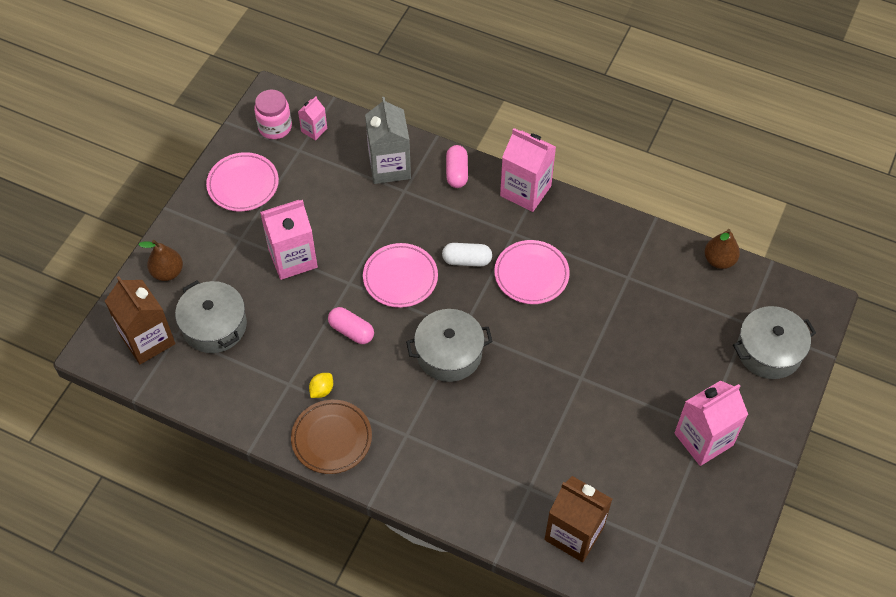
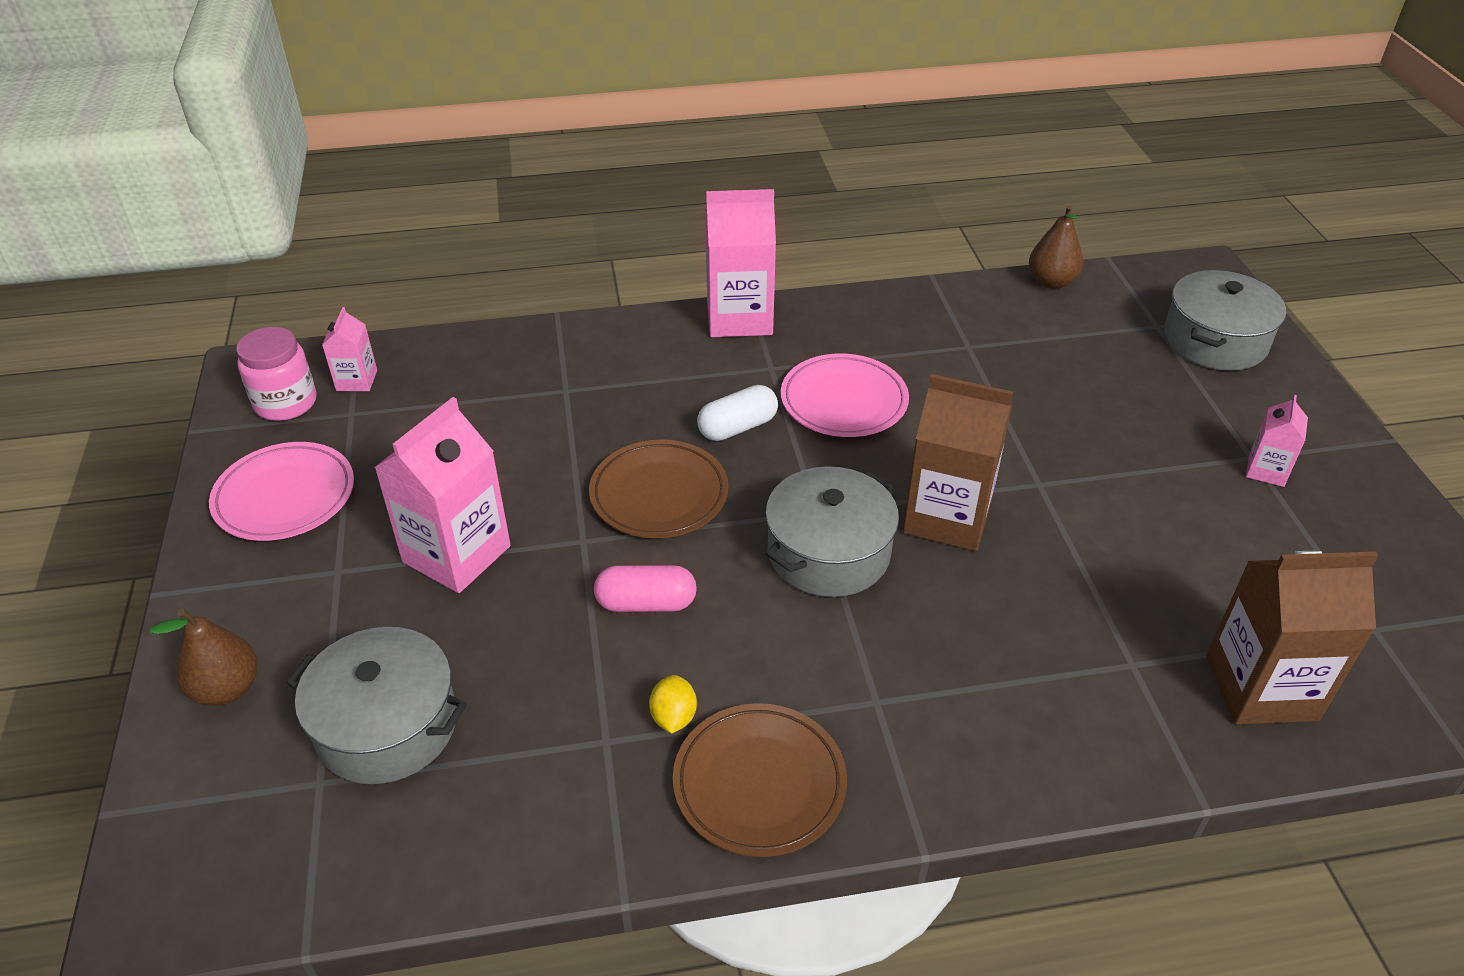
camera: 35 degrees left, 15 degrees down
brown carton [105,276,175,364] -> brown carton moved to [903,374,1013,551]
pink plate [363,243,438,308] -> brown plate [589,440,729,538]
grey carton [365,97,411,184] -> none
pink capsule [446,145,468,188] -> none
pink carton [674,381,748,466] -> pink carton [1246,395,1308,487], size x0.51

